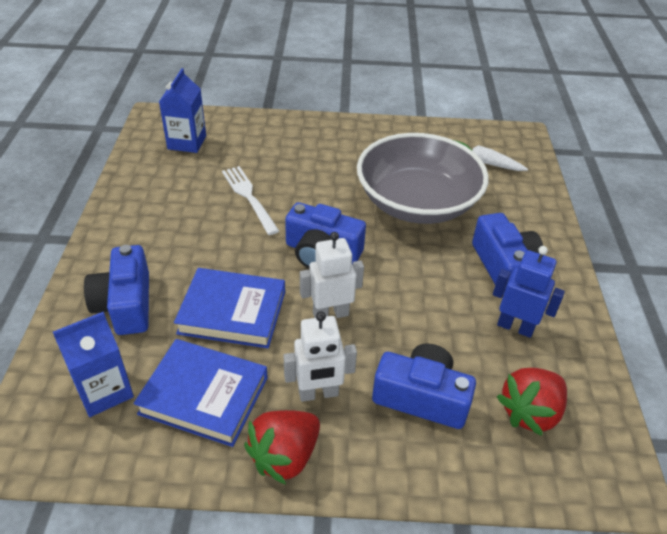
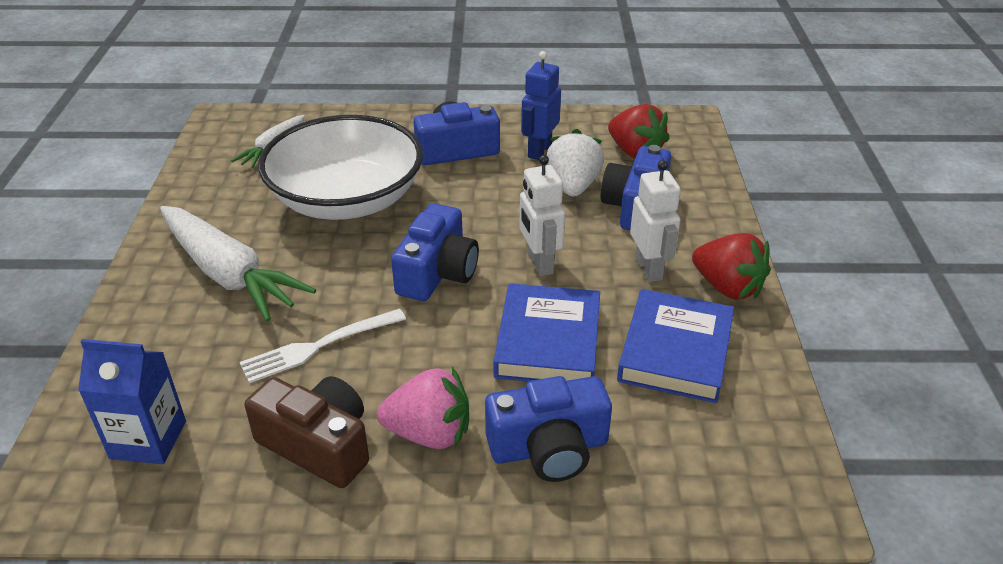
camera: 90 degrees left, 5 degrees down
blue carton [53,312,134,417] -> none
grey bowl [357,133,489,224] -> white bowl [258,115,423,220]
none -> white carrot [160,206,316,322]
none -> brown camera [245,376,369,488]
none -> pink strawberry [377,367,469,449]
none -> white strawberry [546,129,604,197]

